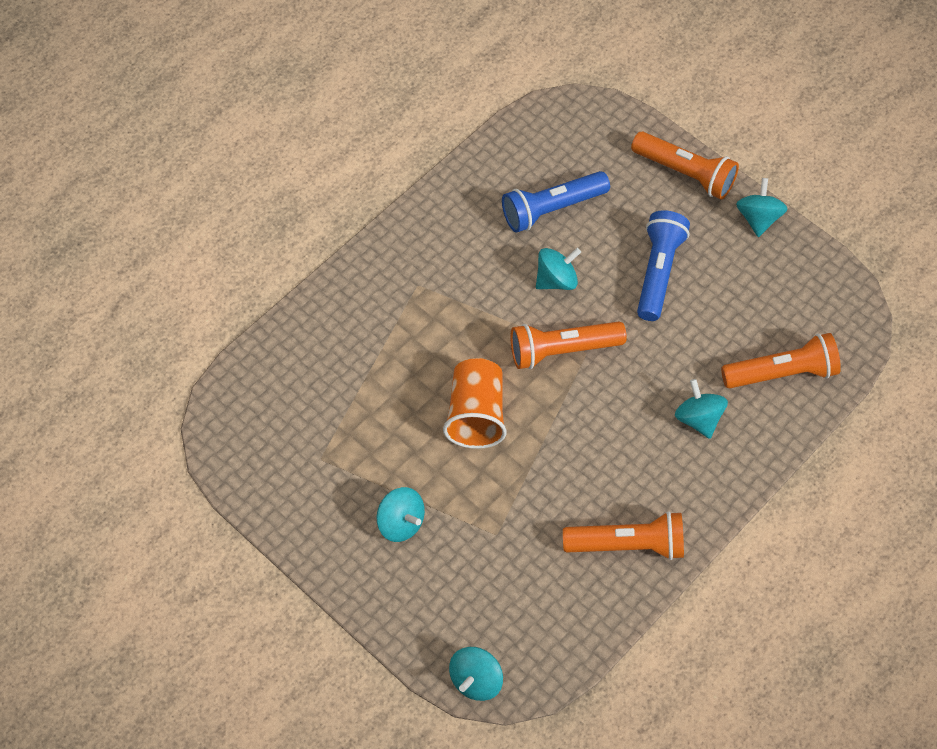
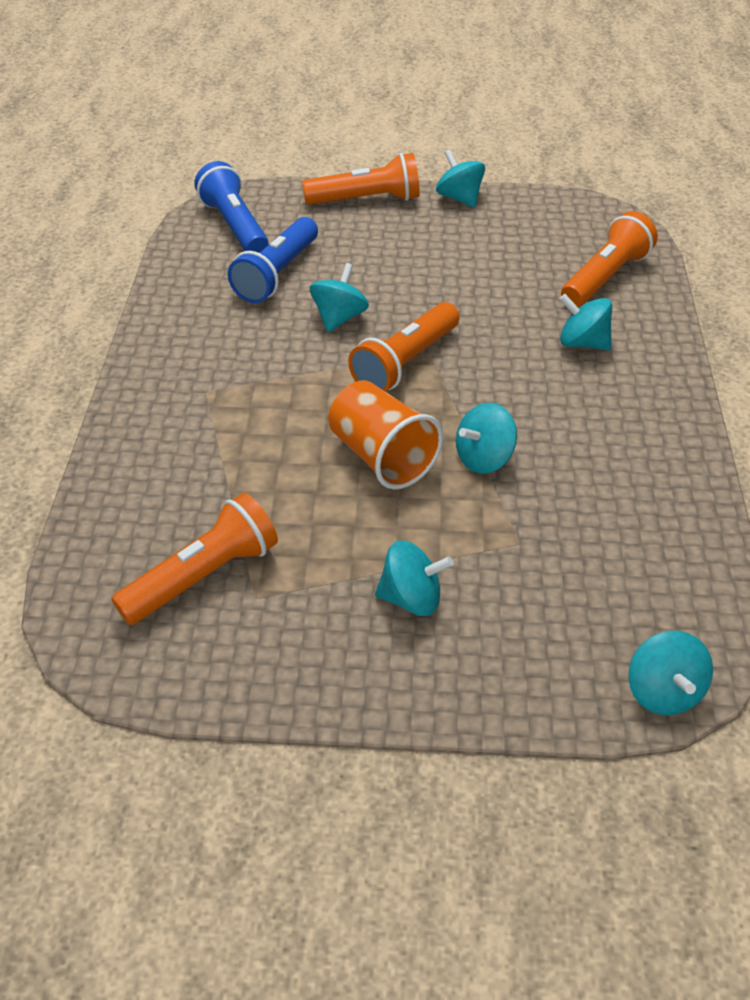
camera: 40 degrees left, 15 degrees down
orange flashlight [563,511,684,560] -> orange flashlight moved to [112,493,278,625]
blue flashlight [637,210,690,321] -> blue flashlight moved to [194,161,269,253]
none -> turquoise spinning top [456,403,517,474]

